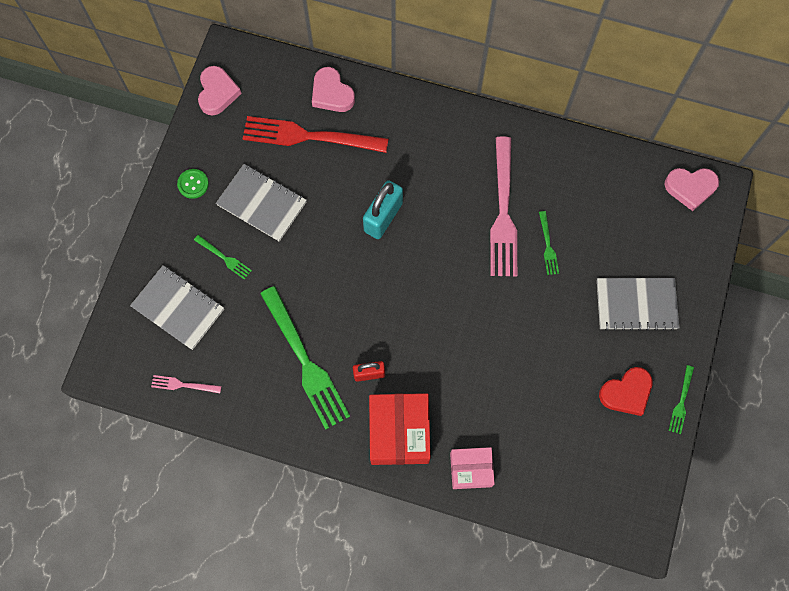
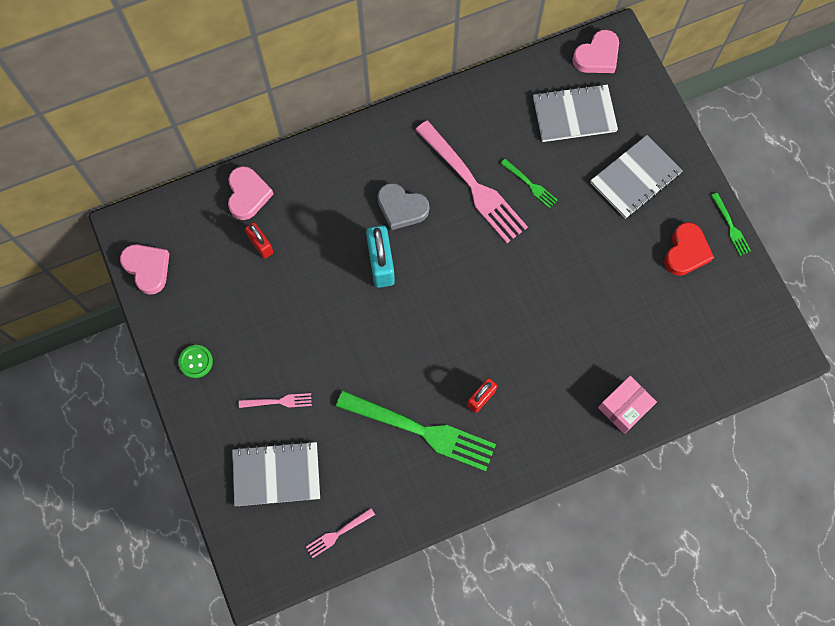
camera: 40 degrees left, 0 degrees up
green fork [194,235,252,280] -> pink fork [239,393,312,408]
grey notebook [216,164,307,242] -> grey notebook moved to [533,84,618,142]
red fork [243,116,388,153] -> red padlock [245,222,273,259]
pink heart [312,67,355,112] -> pink heart turned 105 degrees counterclockwise [228,166,274,220]
red box [369,393,431,465] -> none
none -> grey heart [377,183,429,230]

